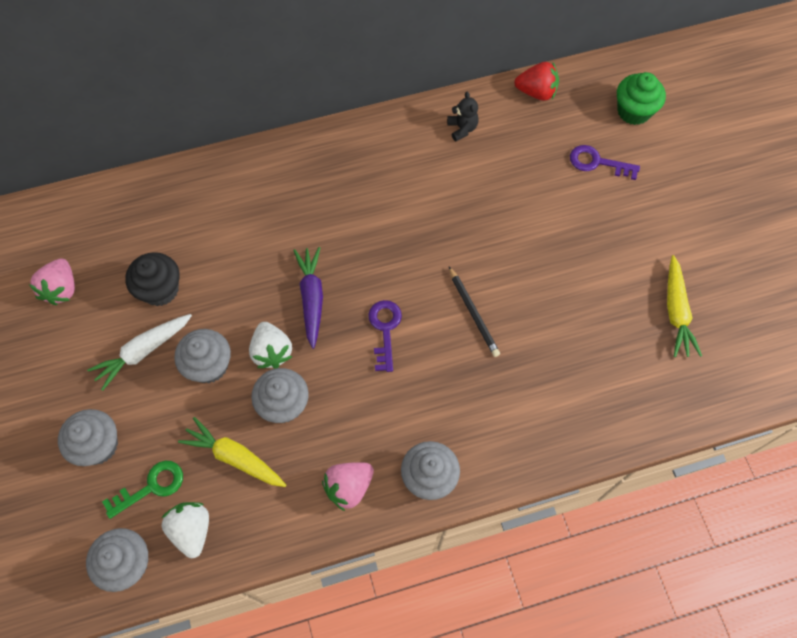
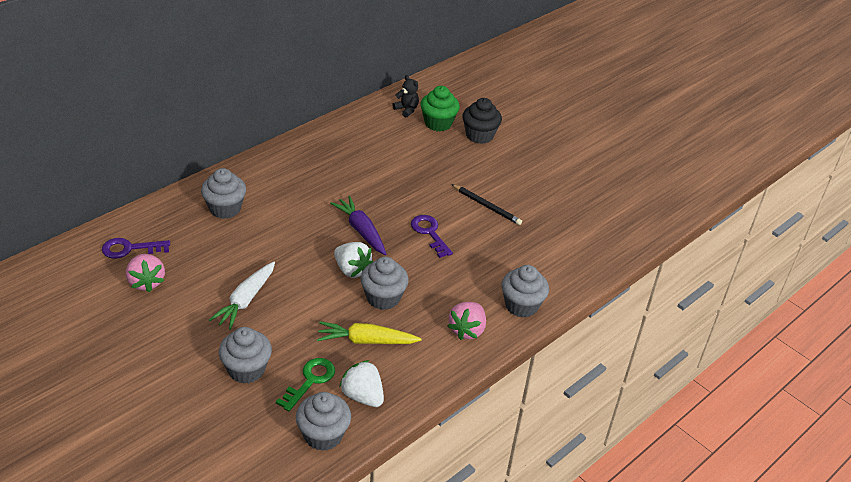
camera: 30 degrees left, 25 degrees down
black cupcake [125,252,180,306] -> black cupcake moved to [462,98,502,144]
grey cupcake [174,329,231,383] -> grey cupcake moved to [201,168,246,219]
red strawberry [514,62,559,101] -> none
purple key [570,145,640,180] -> purple key moved to [102,238,170,259]
green cupcake [617,72,666,125] -> green cupcake moved to [420,86,460,132]
yellow carrot [667,255,702,357] -> none

